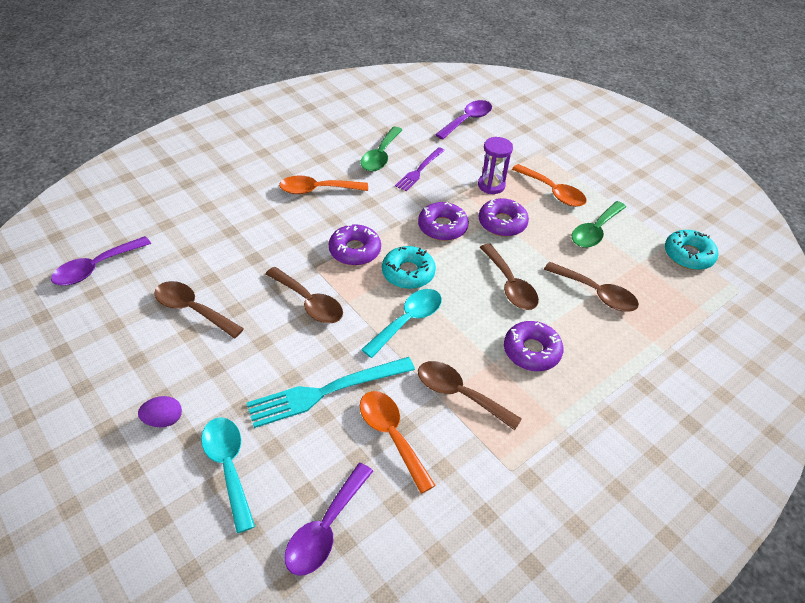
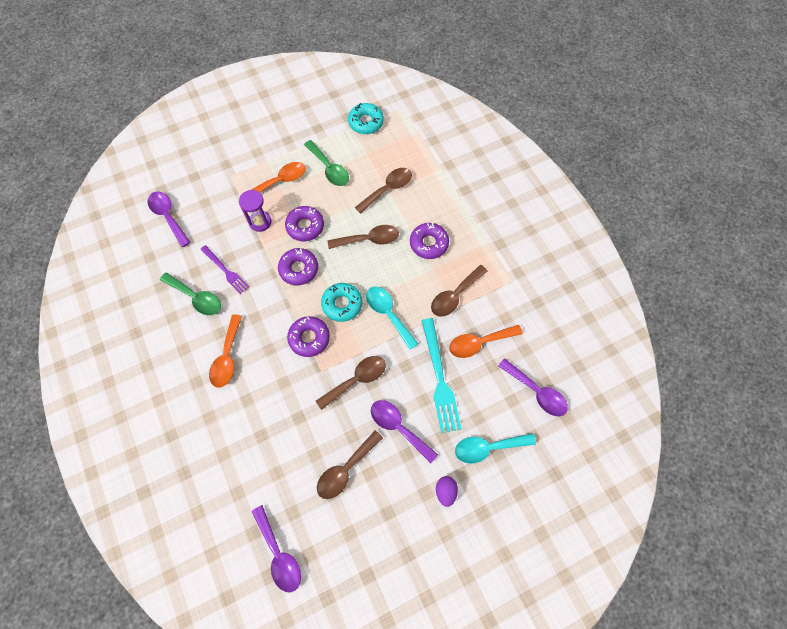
camera: 75 degrees left, 20 degrees up
none -> purple spoon [371,400,438,463]

